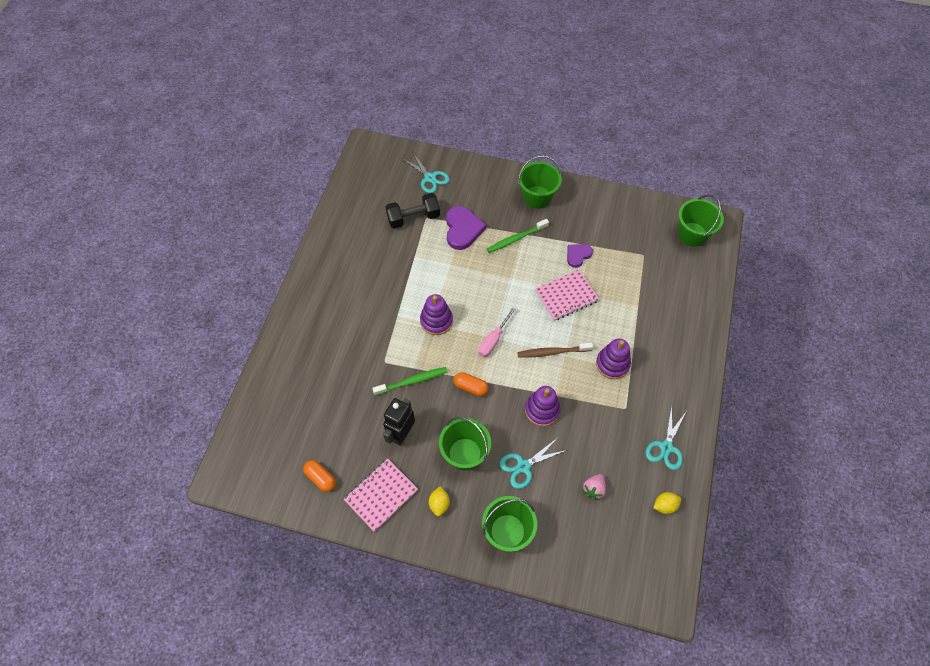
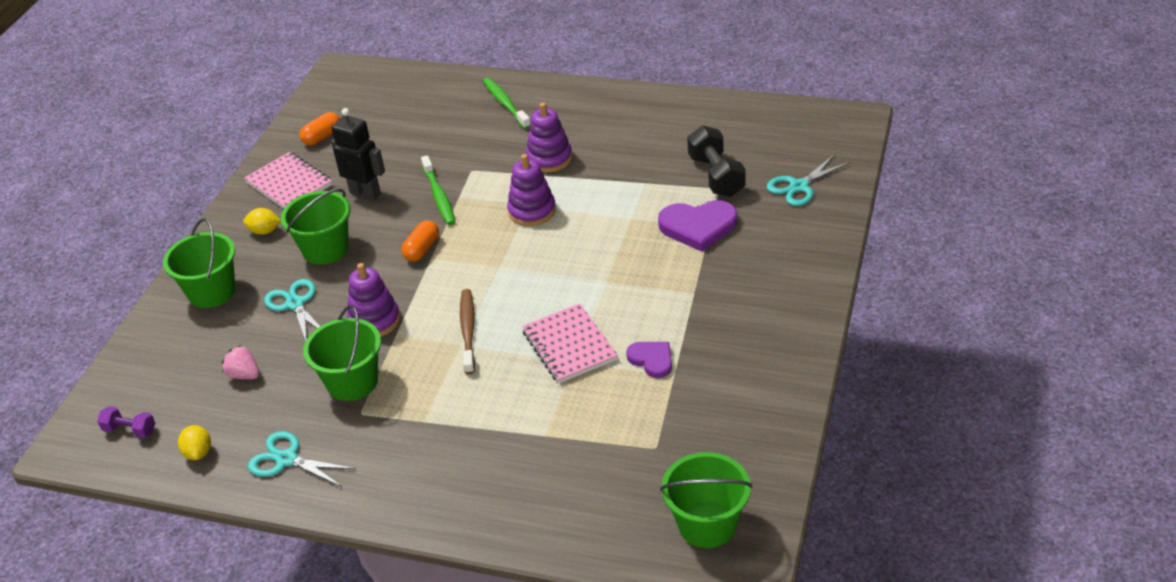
camera: 95 degrees right, 20 degrees down
pink screwdriver [478,307,516,357] -> none
green toothbrush [487,219,549,253] -> green toothbrush moved to [483,78,530,129]
green bucket [518,156,562,209] -> green bucket moved to [303,305,381,401]
purple stacking toy [596,338,631,379] -> purple stacking toy moved to [526,102,572,172]
none -> purple dumbbell [97,406,155,438]

